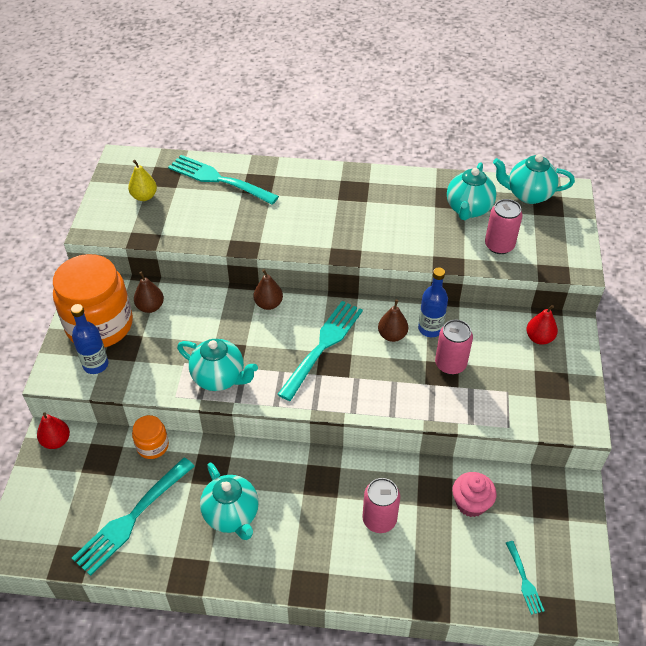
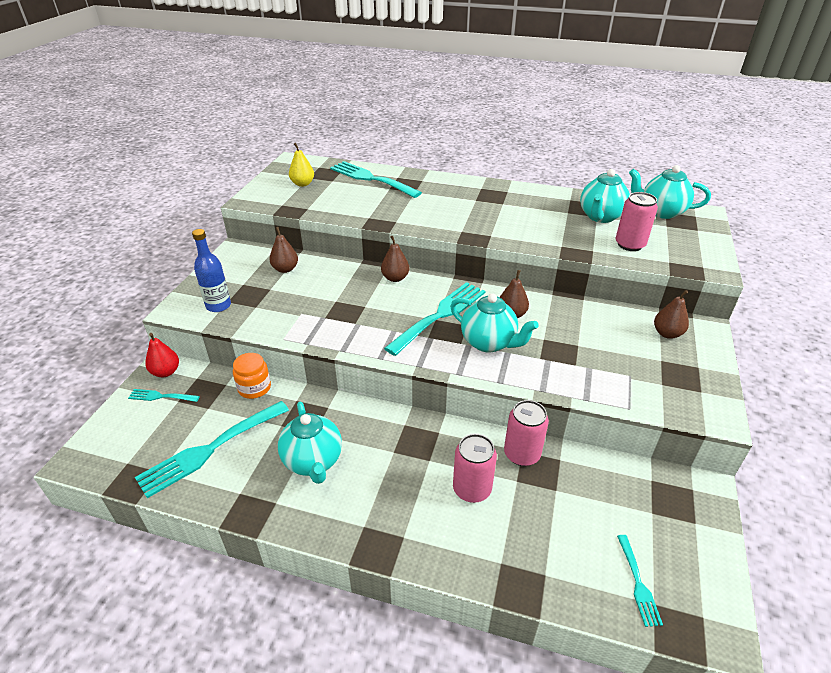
camera: 10 degrees right, 10 degrees down
orange jar [53,254,133,348] -> none
turquoise teapot [177,339,258,391] -> turquoise teapot moved to [450,293,539,353]
blue bottle [418,267,448,337] -> none
pink can [435,320,473,375] -> pink can moved to [504,400,549,466]
pink cupcake [452,472,497,517] -> none
red pear [526,305,558,345] -> brown pear [654,290,689,339]
none -> turquoise fork [128,389,200,402]

